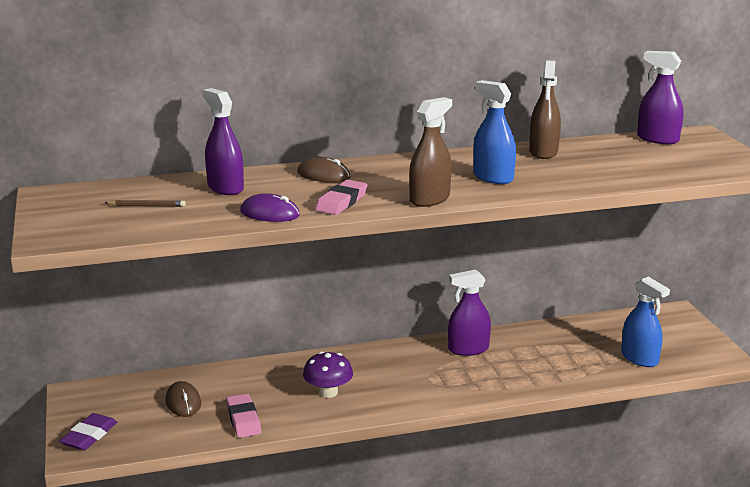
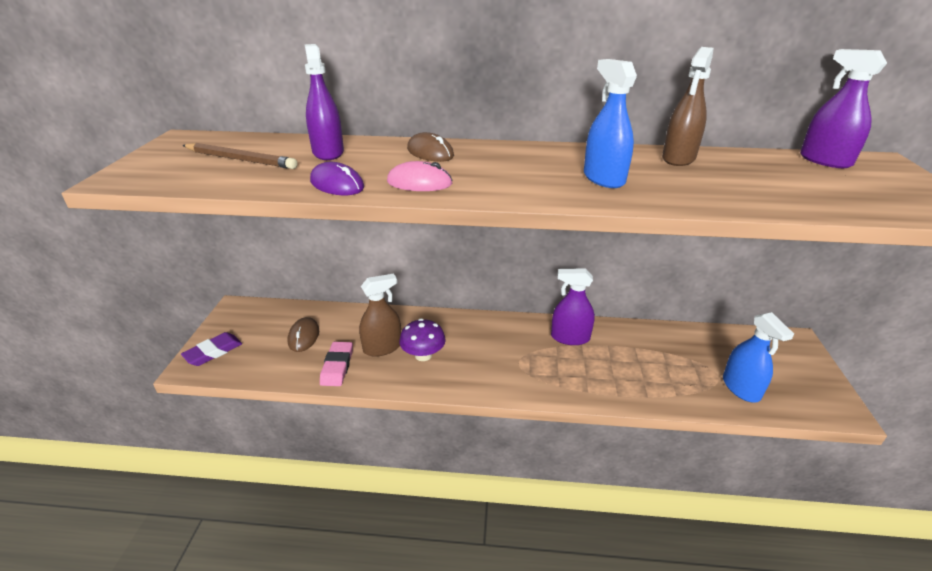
camera: 20 degrees right, 10 degrees up
brown pencil [105,200,186,207] -> brown pencil [182,143,297,169], size x1.76
pink eraser [315,180,367,215] -> pink mouse [387,161,453,191]
brown spray bottle [409,97,452,207] -> brown spray bottle moved to [359,274,401,357]

